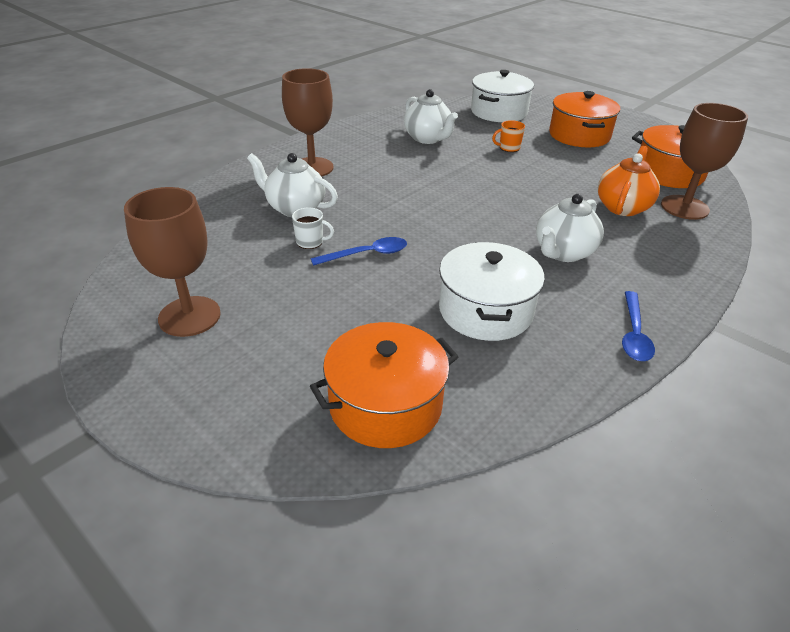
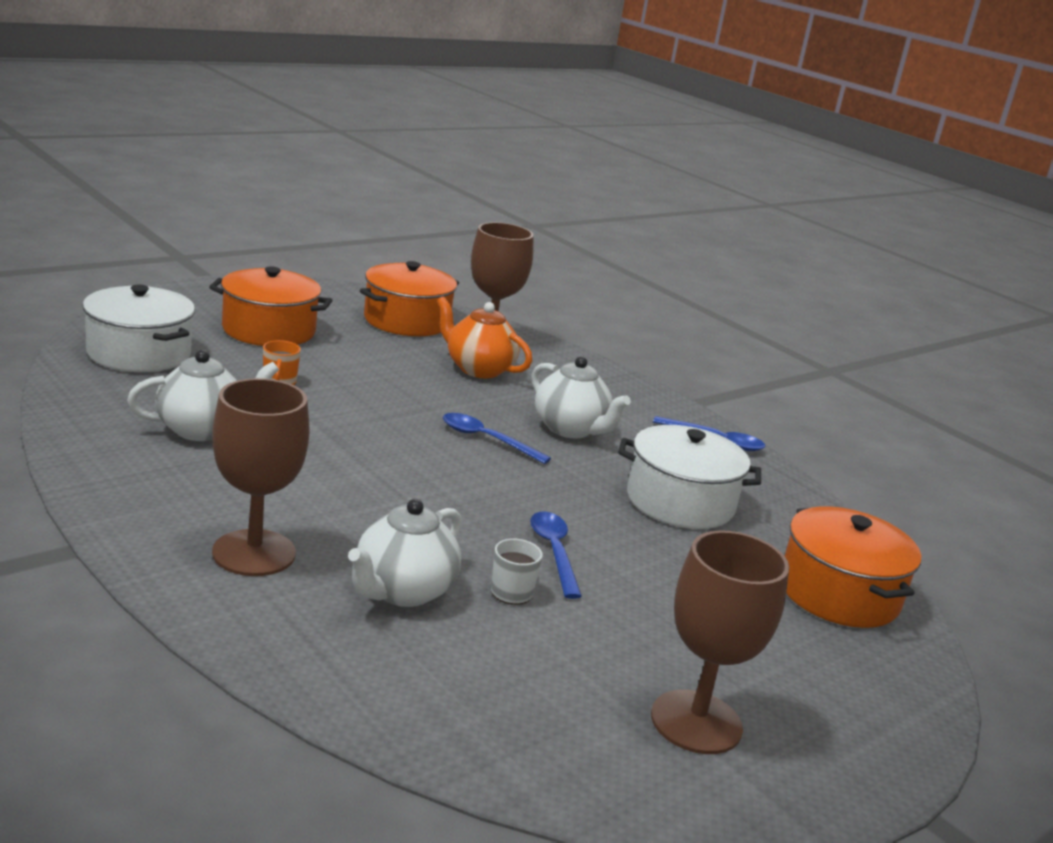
camera: 85 degrees left, 15 degrees down
none -> blue spoon [443,413,551,464]

